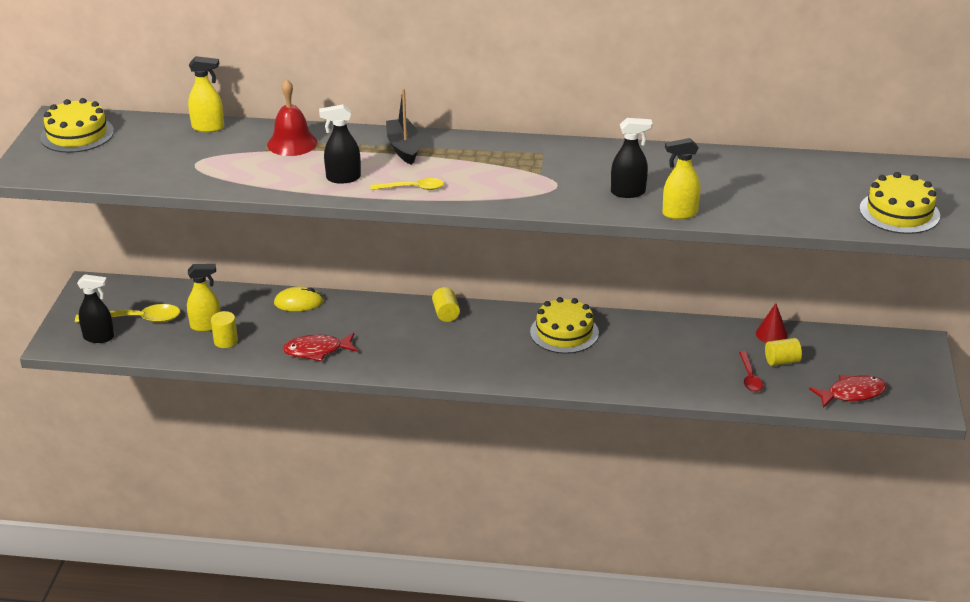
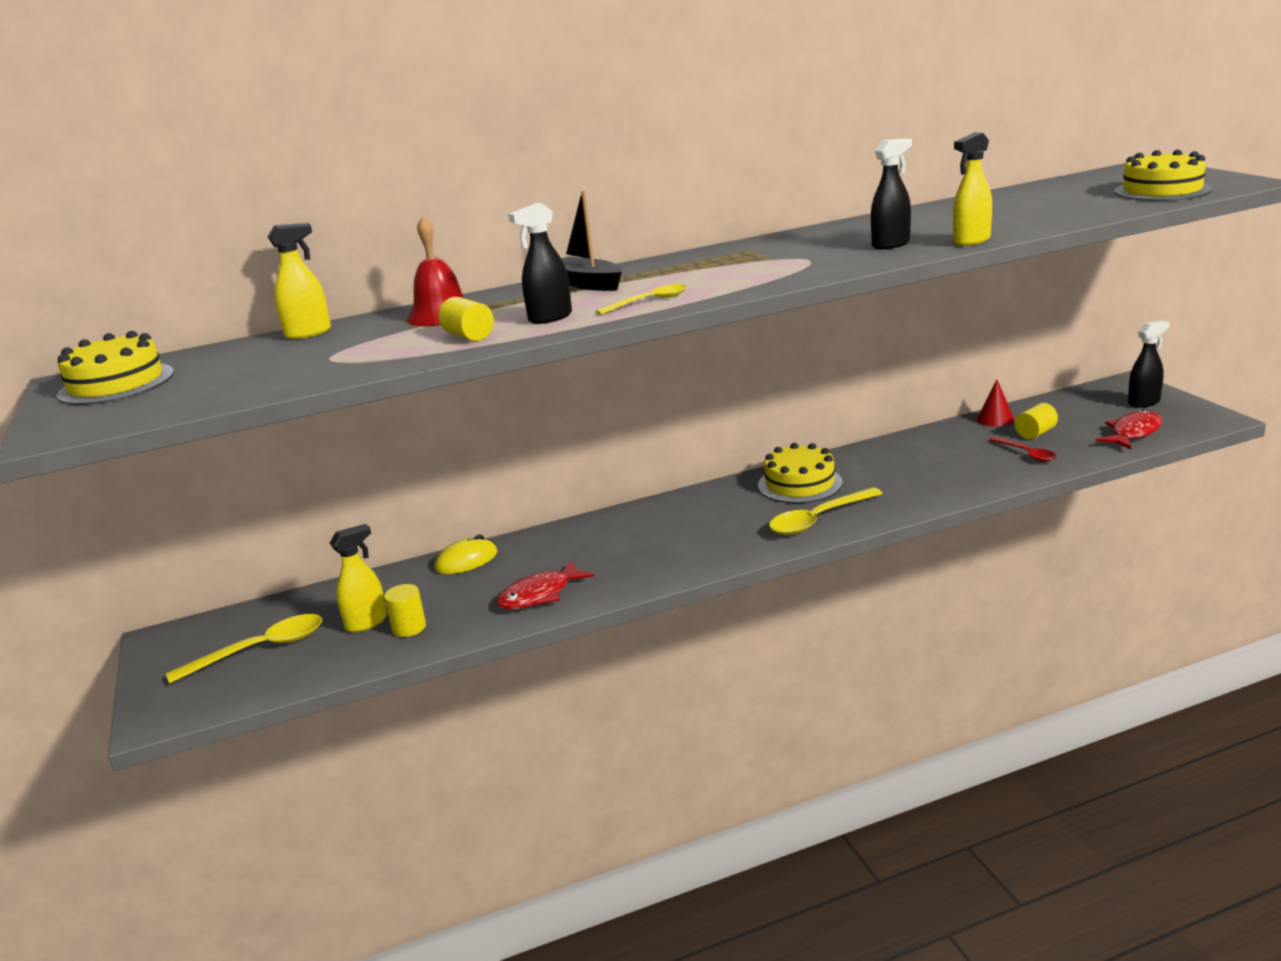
camera: 25 degrees left, 10 degrees down
black spray bottle [77,274,114,343] -> black spray bottle moved to [1128,321,1169,408]
yellow cylinder [432,287,460,322] -> yellow cylinder moved to [439,297,494,341]
none -> yellow spoon [769,487,883,535]

